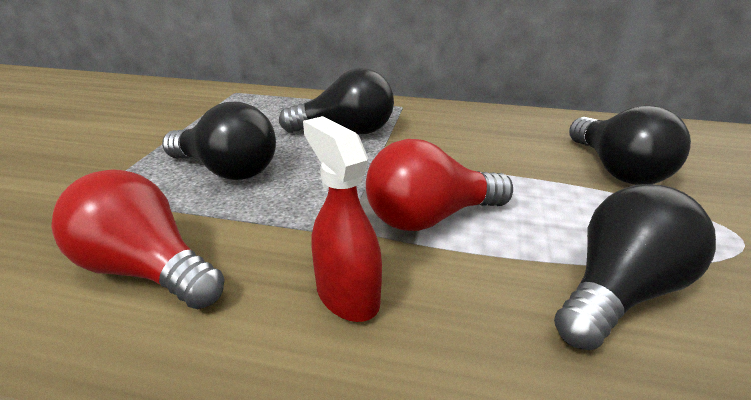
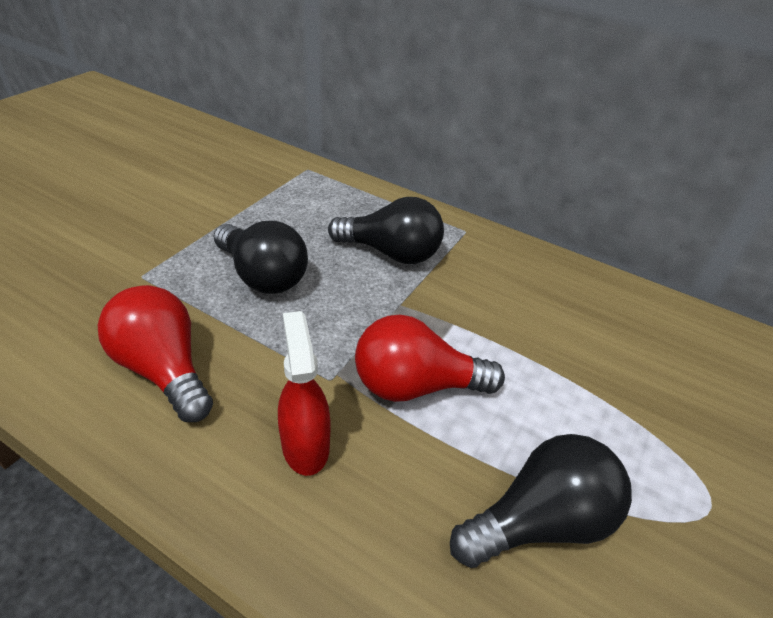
camera: 15 degrees right, 10 degrees up
black light bulb [569,105,691,185] -> none

